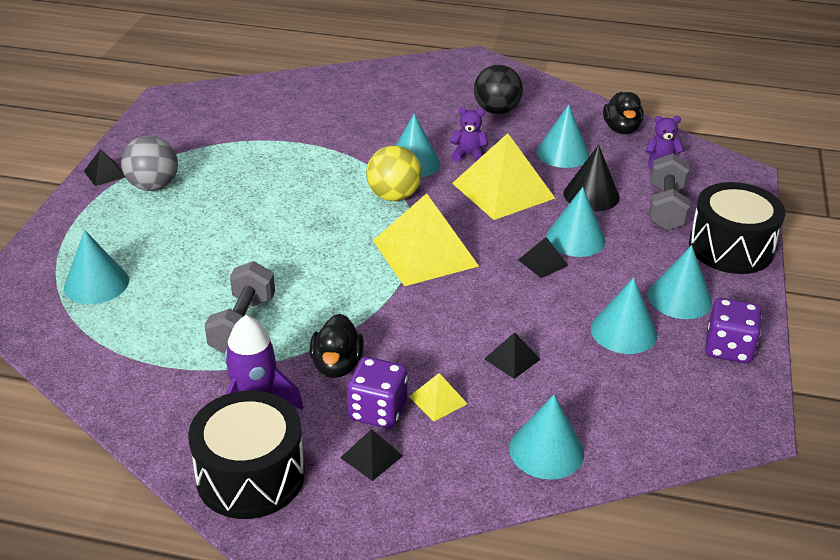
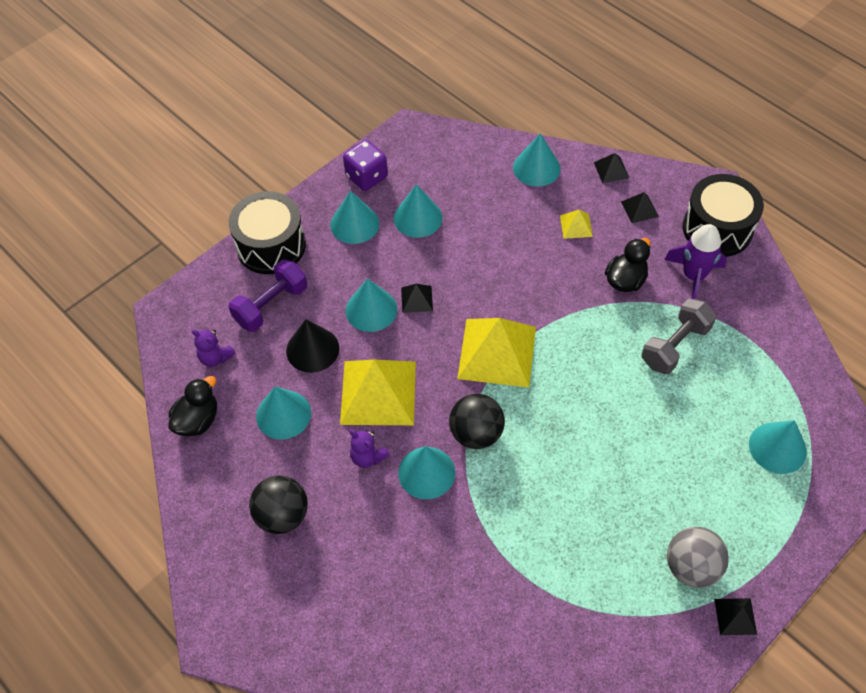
camera: 145 degrees left, 20 degrees up
purple dice [347,357,408,429] -> none
yellow ball [366,145,422,201] -> black ball [449,394,505,449]
black pyramid [484,332,541,379] -> black pyramid moved to [594,153,629,183]
grey dumbbell [649,154,690,231] -> purple dumbbell [228,259,307,332]

